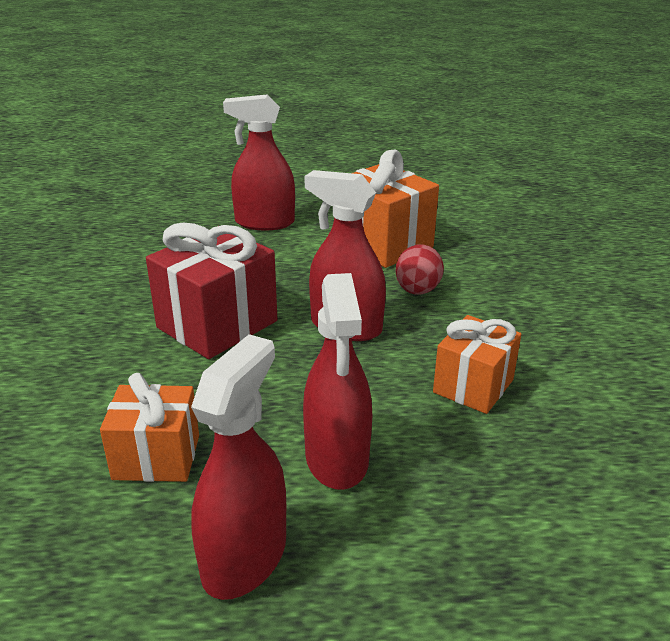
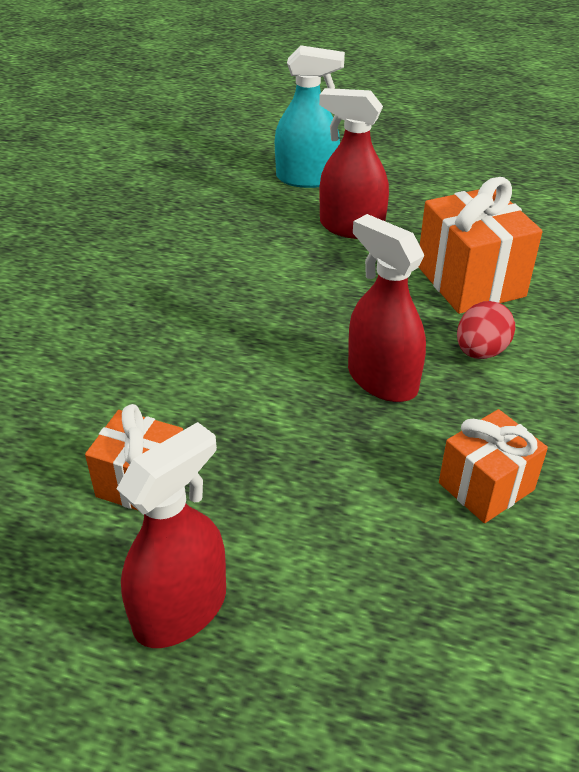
camera: 20 degrees right, 10 degrees up
red gift [146,223,278,359] -> none
red spray bottle [303,273,372,490] -> none
none -> turquoise spray bottle [275,45,345,188]

